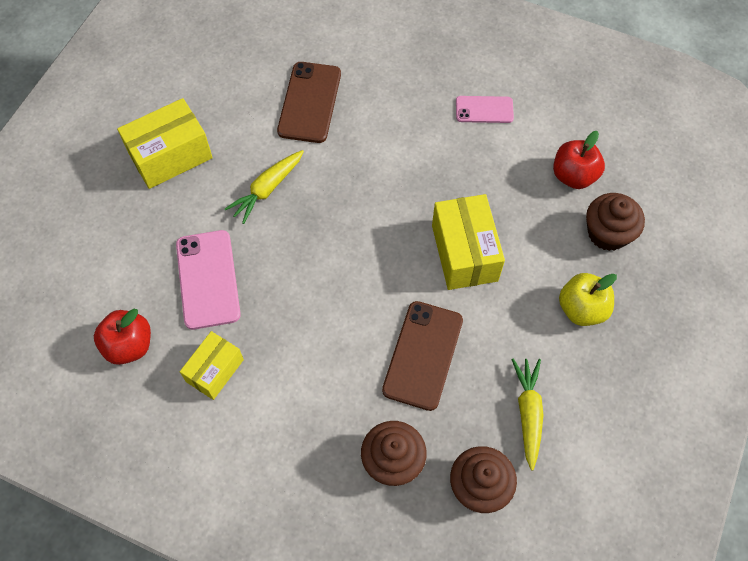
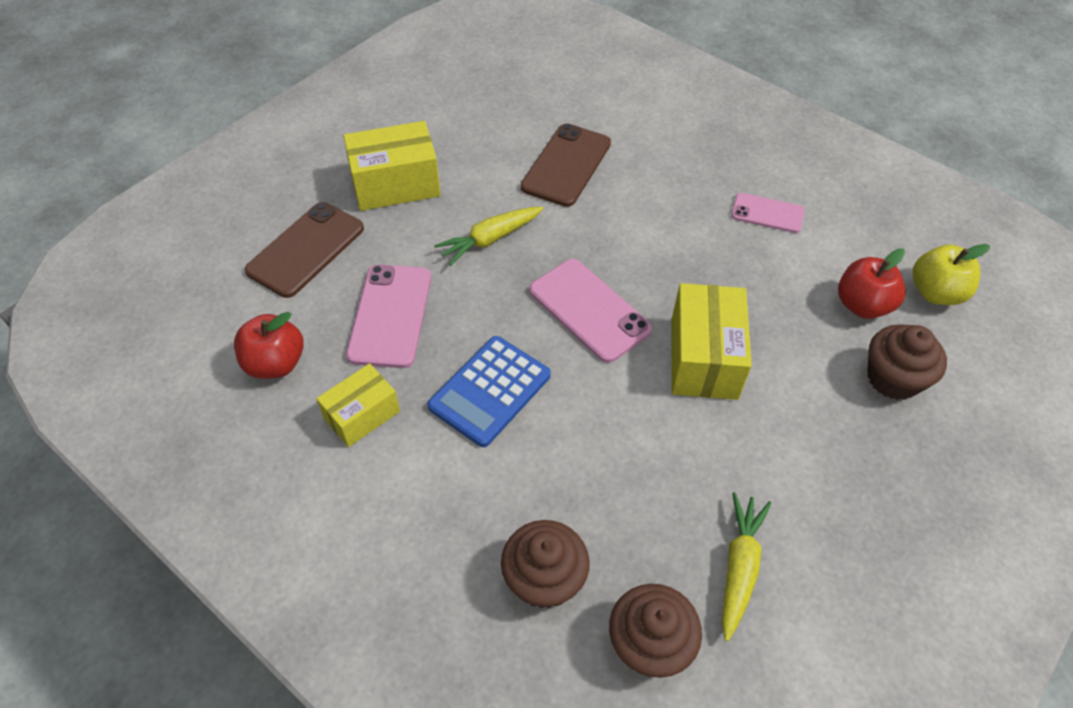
camera: 15 degrees right, 10 degrees down
brown phone [382,301,463,411] -> brown phone moved to [245,202,364,298]
yellow apple [559,273,617,326] -> yellow apple moved to [913,244,990,305]
none -> blue calculator [428,336,551,447]
none -> pink phone [529,259,652,363]

